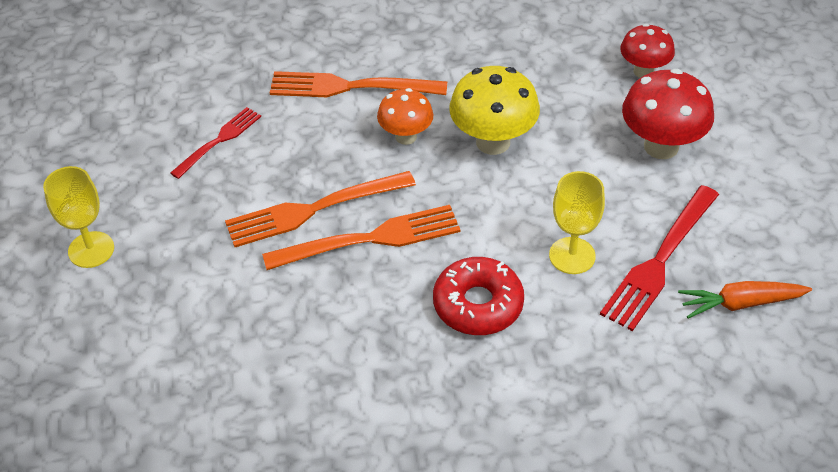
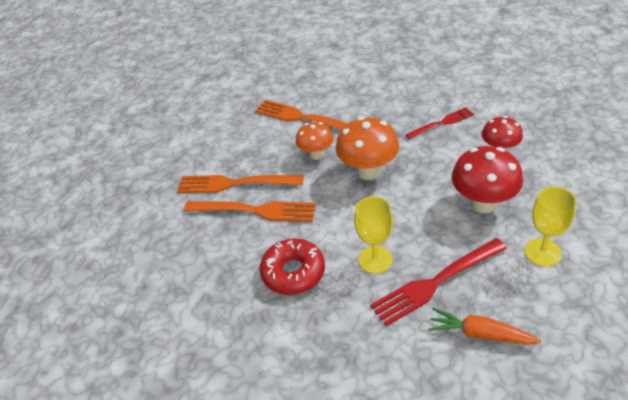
camera: 30 degrees right, 5 degrees down
yellow goblet [43,166,114,268] -> yellow goblet moved to [525,187,576,266]
red fork [170,107,261,179] -> red fork moved to [406,108,474,139]
yellow mushroom [449,66,540,155] -> orange mushroom [336,117,399,180]

